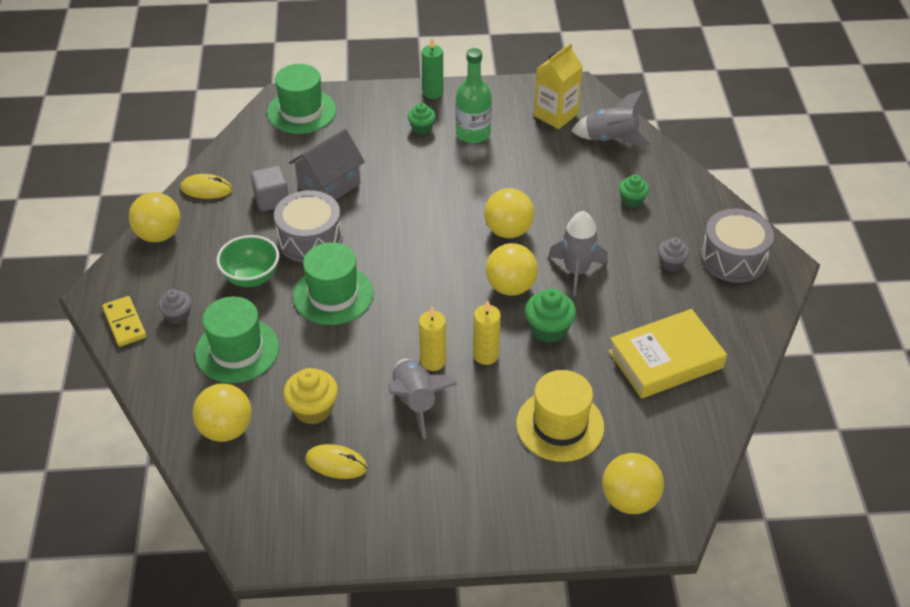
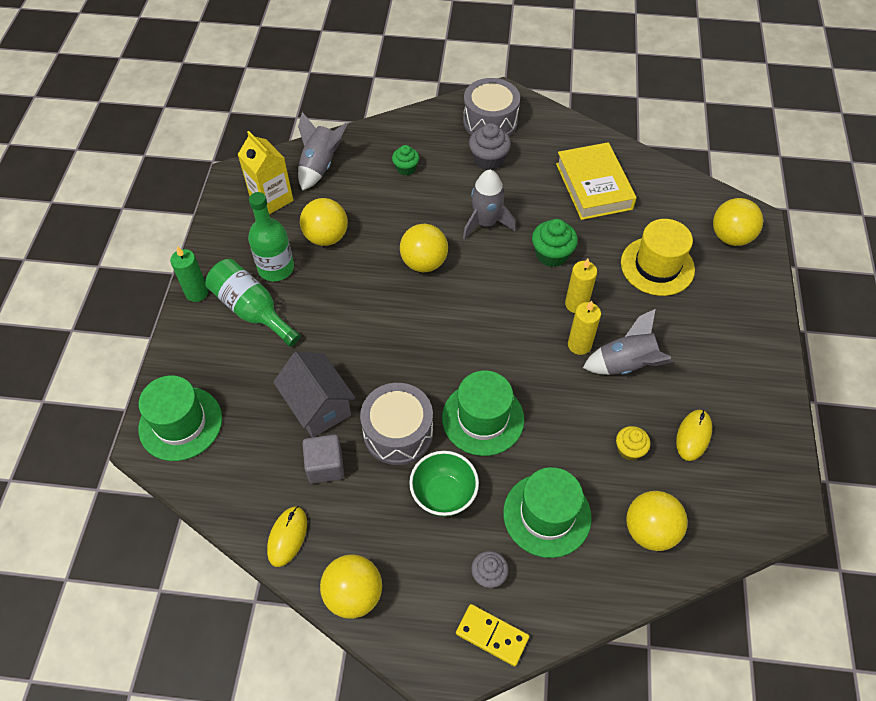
camera: 80 degrees left, 10 degrees up
yellow domino [102,296,146,347] -> yellow domino turned 45 degrees clockwise [456,604,529,666]
yellow cupcake [283,368,338,424] -> yellow cupcake [616,426,651,461], size x0.65
green cupcake [408,103,436,135] -> green bottle [205,259,301,347]
yellow ball [486,243,538,296] -> yellow ball moved to [300,198,348,246]
grey cupcake [658,237,689,271] -> grey cupcake [469,123,511,170], size x1.54

